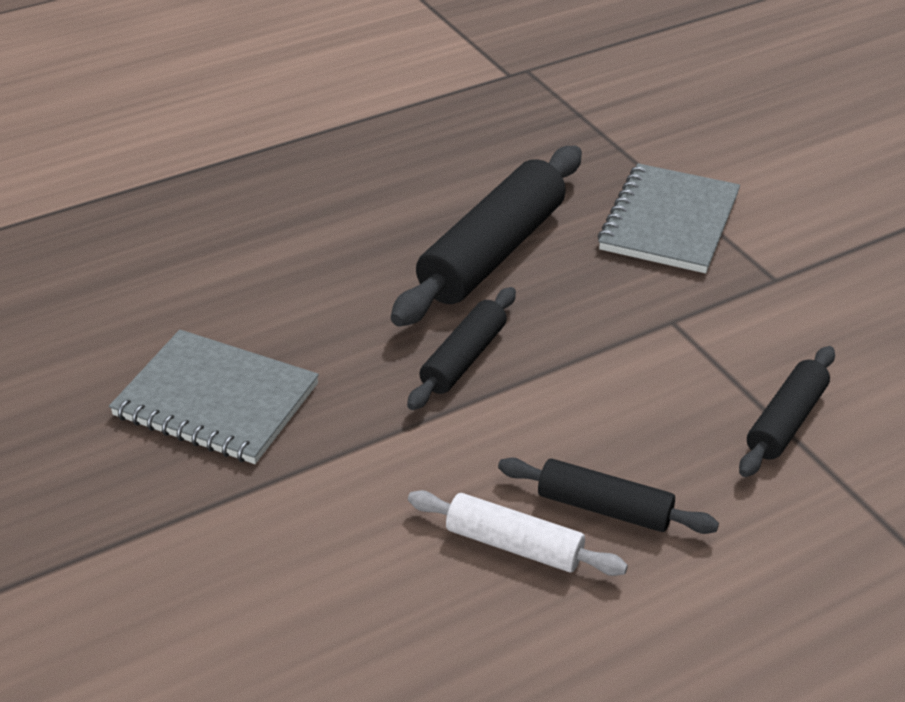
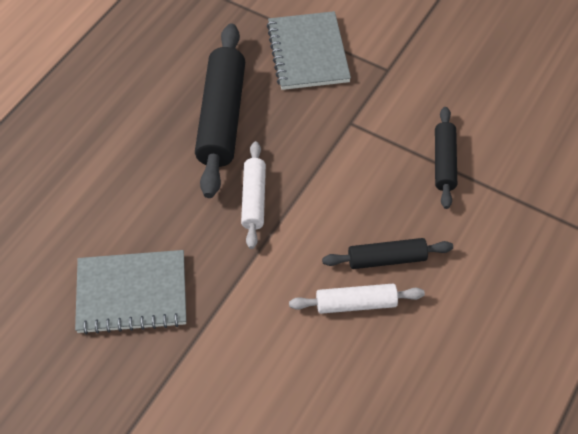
camera: 30 degrees left, 15 degrees up
black rolling pin [407,287,516,410] -> white rolling pin [241,141,266,249]

